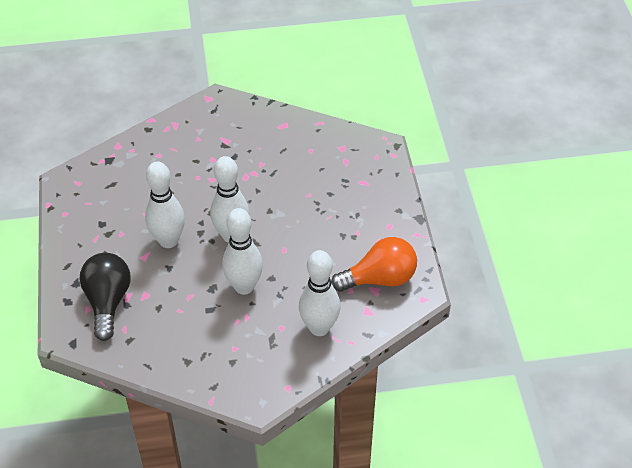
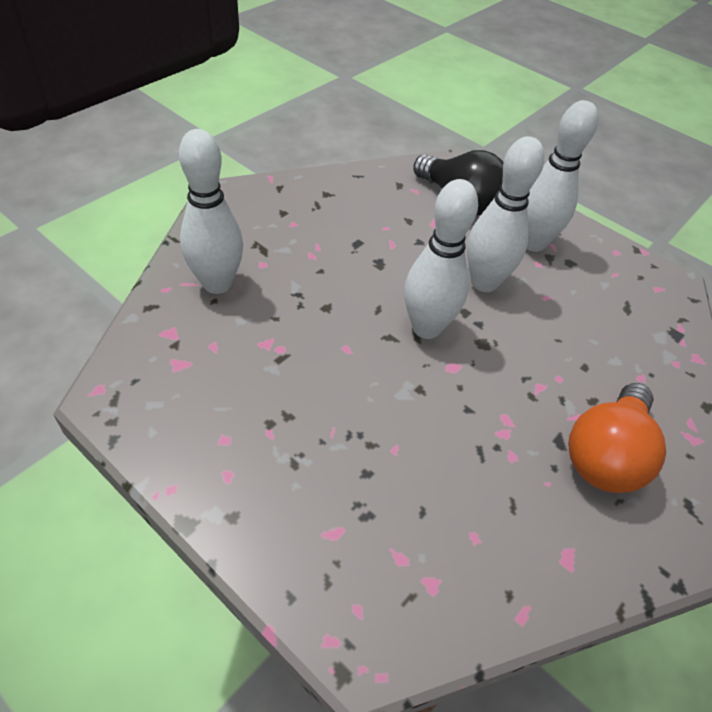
camera: 135 degrees right, 0 degrees up
white bowling pin [222,208,263,295] -> white bowling pin moved to [527,100,598,252]
orange light bulb [331,237,417,292] -> orange light bulb moved to [568,383,666,493]

